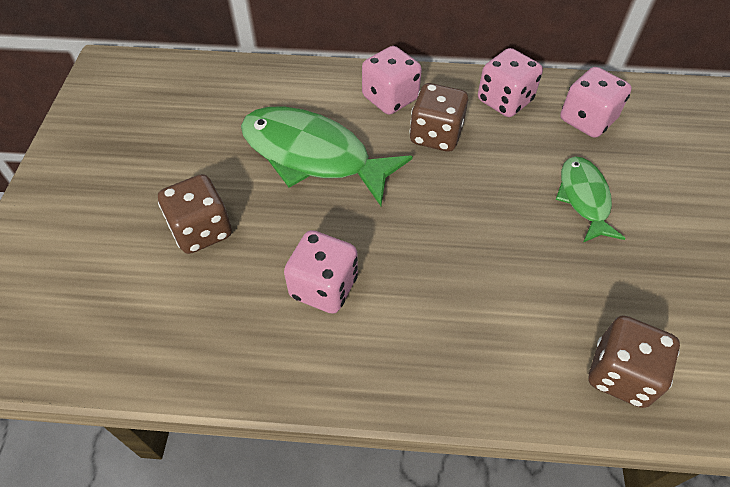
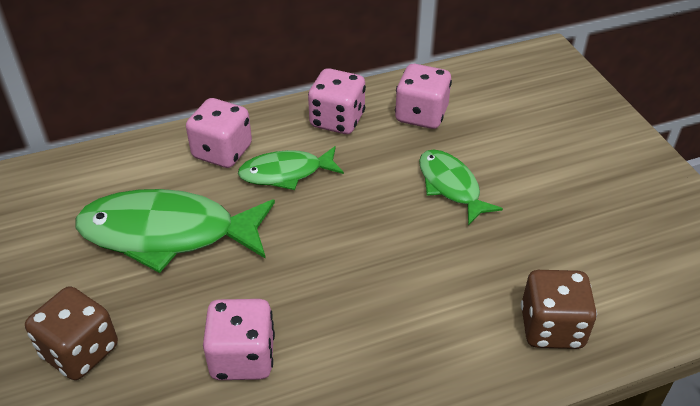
camera: 25 degrees left, 10 degrees down
brown dice [409,83,468,152] -> green fish [238,146,344,190]

